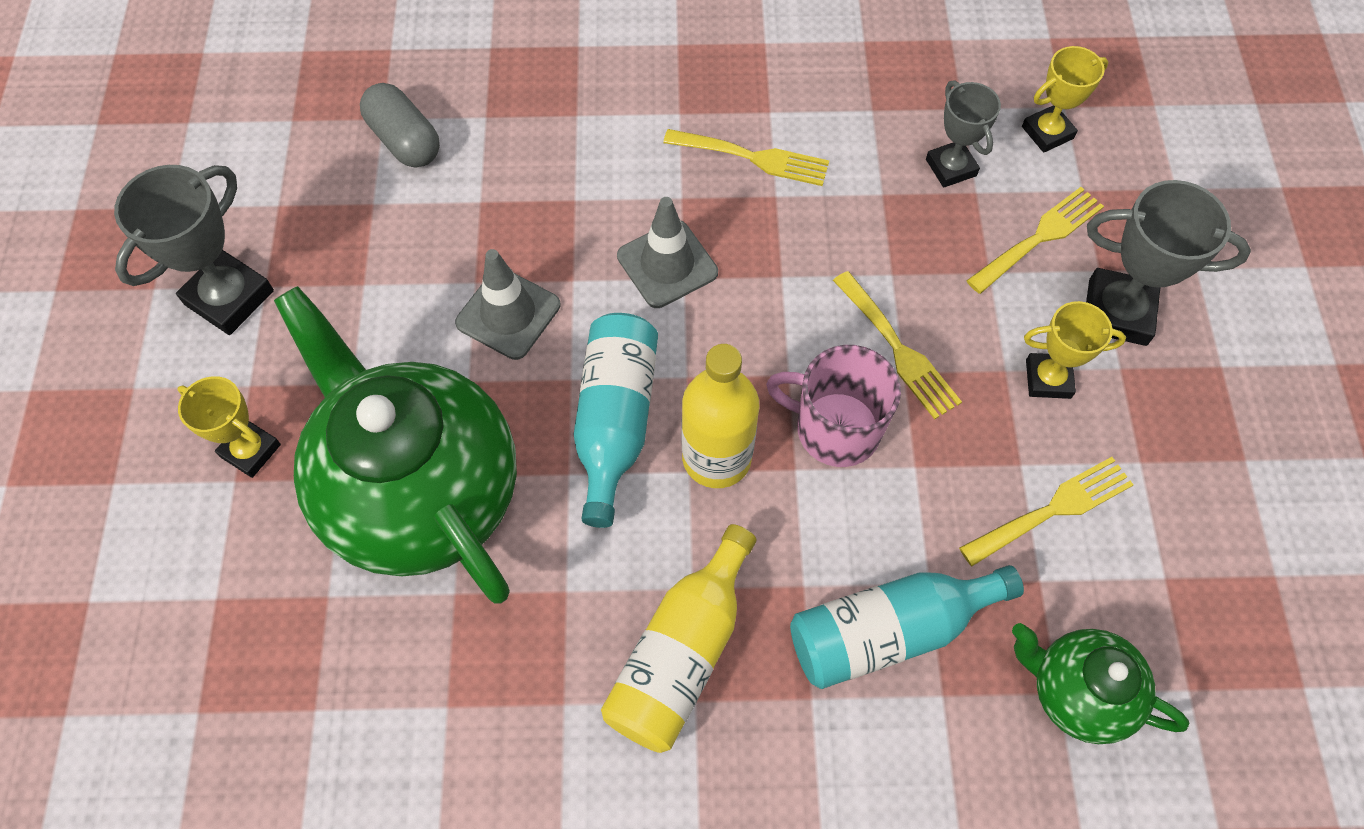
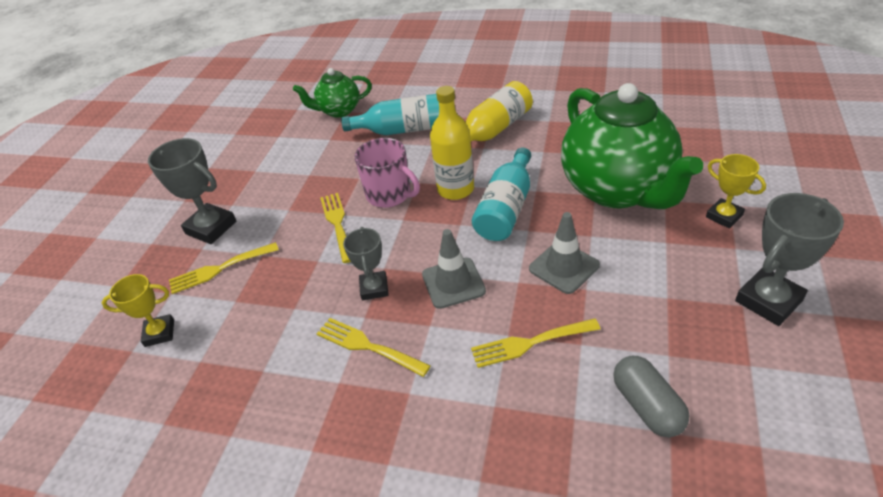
camera: 160 degrees left, 20 degrees down
grey trophy [926,80,1001,187] -> grey trophy moved to [343,227,389,301]
yellow fork [959,457,1133,566] -> yellow fork moved to [471,318,600,368]
green teapot [1012,623,1189,744] -> green teapot turned 120 degrees clockwise [293,68,372,118]
yellow trophy [1024,301,1126,399] -> none

